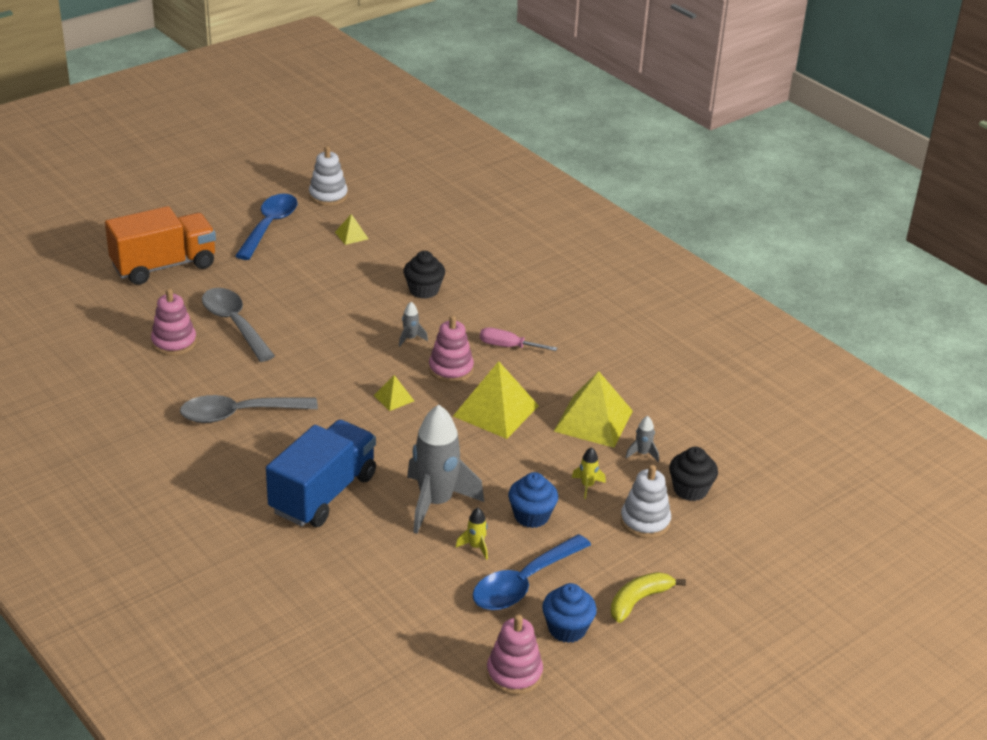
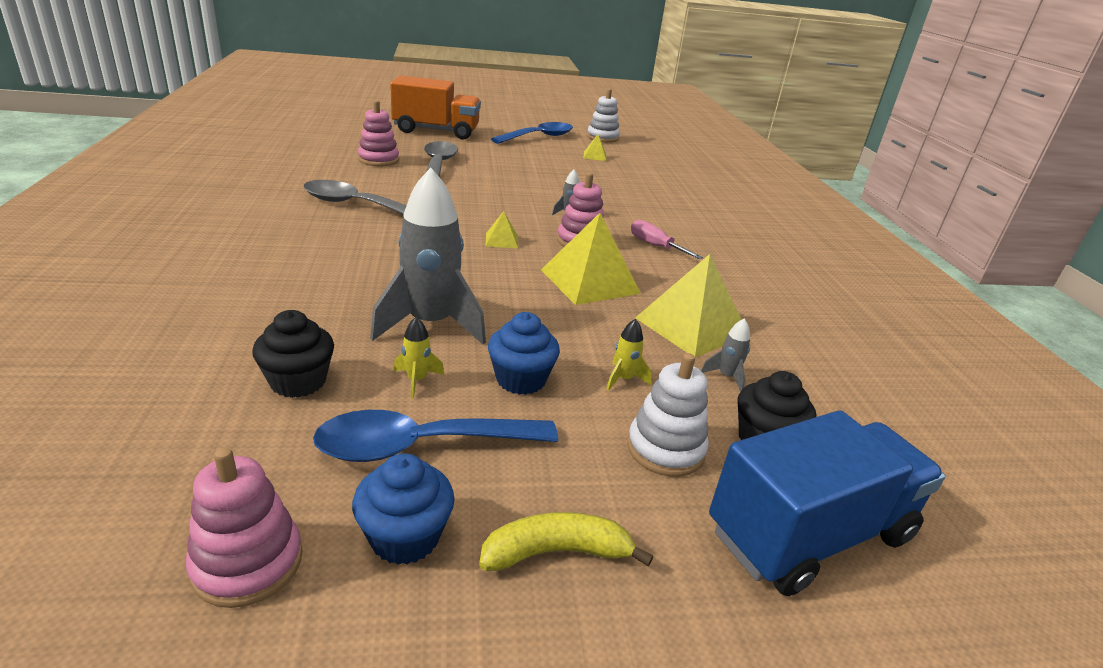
camera: 30 degrees right, 5 degrees down
blue truck [266,420,376,527] -> blue truck moved to [709,410,945,596]
black cupcake [403,251,445,299] -> black cupcake moved to [252,310,334,398]

